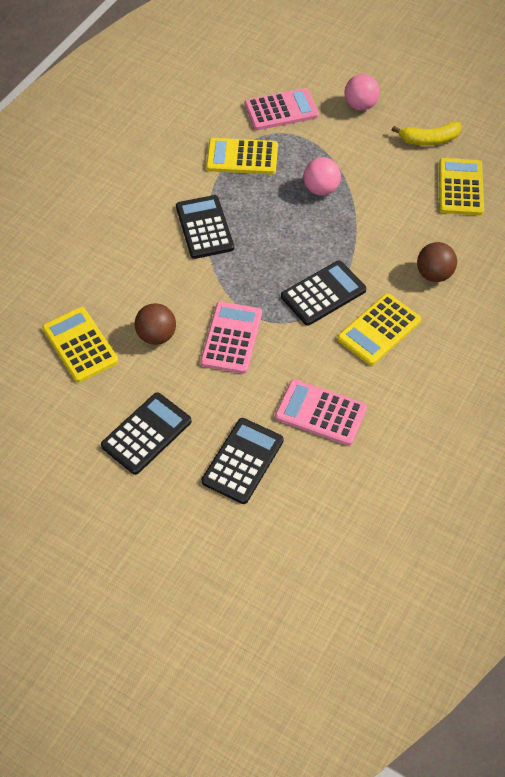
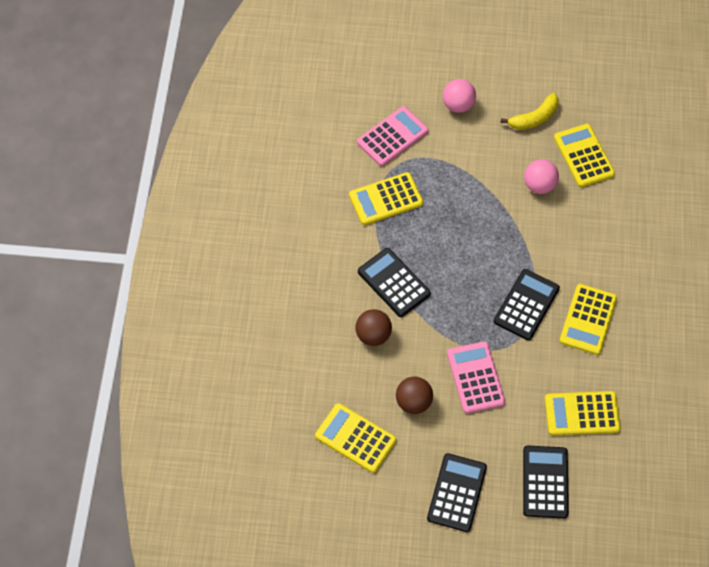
camera: 25 degrees left, 5 degrees up
pink calculator [275,379,367,446] -> yellow calculator [545,391,621,436]
pink ball [304,157,341,195] -> pink ball moved to [524,159,559,194]
brown ball [417,242,457,282] -> brown ball moved to [355,309,392,346]

